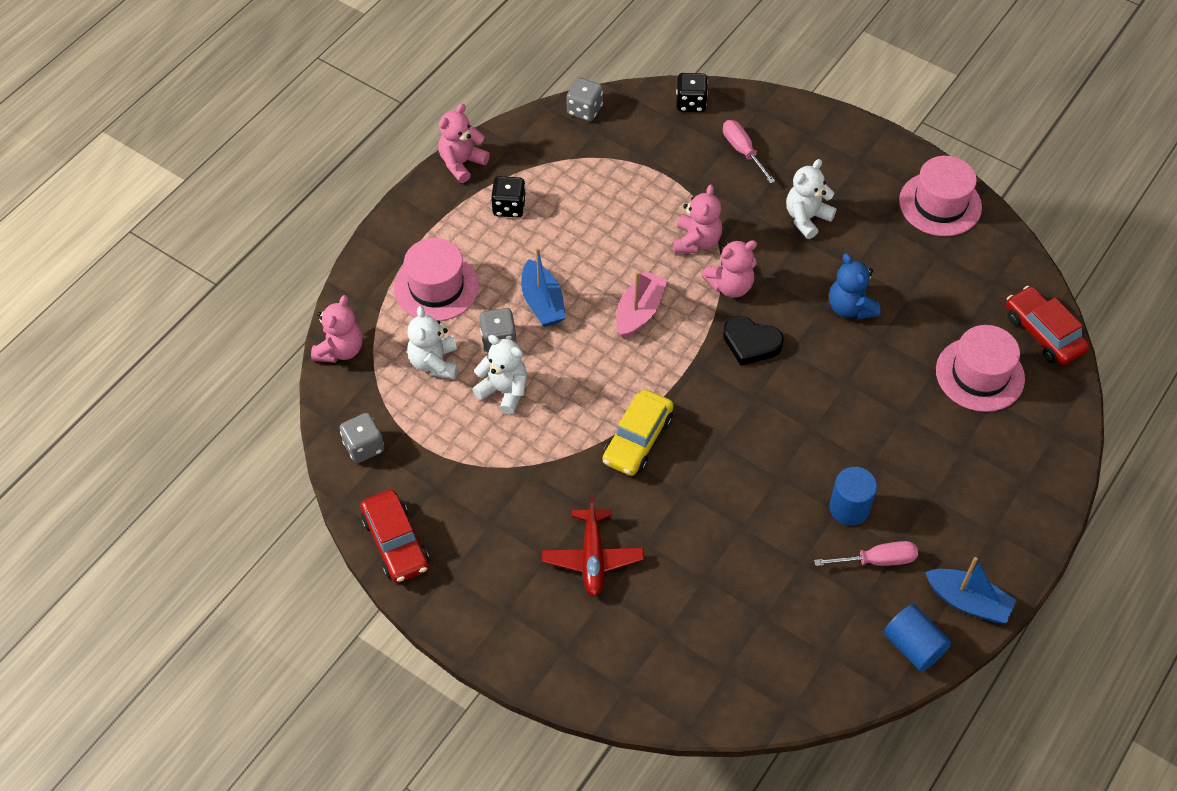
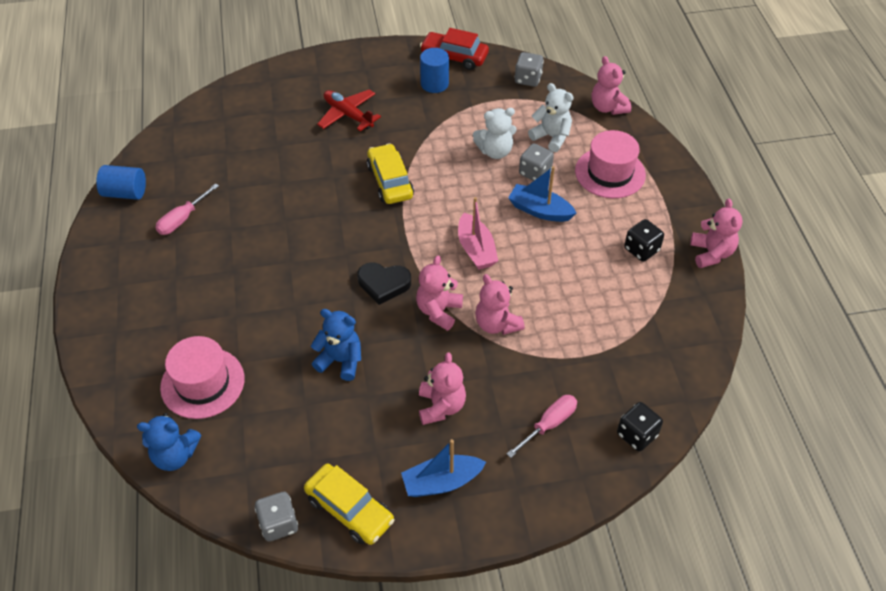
camera: 135 degrees right, 5 degrees down
grey dice [567,78,603,121] -> grey dice moved to [255,492,298,542]
pink screwdriver [723,120,775,184] -> pink screwdriver turned 60 degrees counterclockwise [507,395,577,458]
black heart [723,316,784,366] -> black heart turned 150 degrees counterclockwise [357,262,411,305]
white teddy bear [786,159,837,239] -> pink teddy bear [419,353,466,425]
blue cylinder [829,467,877,526] -> blue cylinder moved to [420,48,449,93]
pink hat [899,156,982,236] -> yellow car [304,464,395,545]
blue boat [925,557,1017,623] -> blue boat moved to [401,439,486,497]
red car [1006,286,1089,365] -> blue teddy bear [137,413,201,471]

